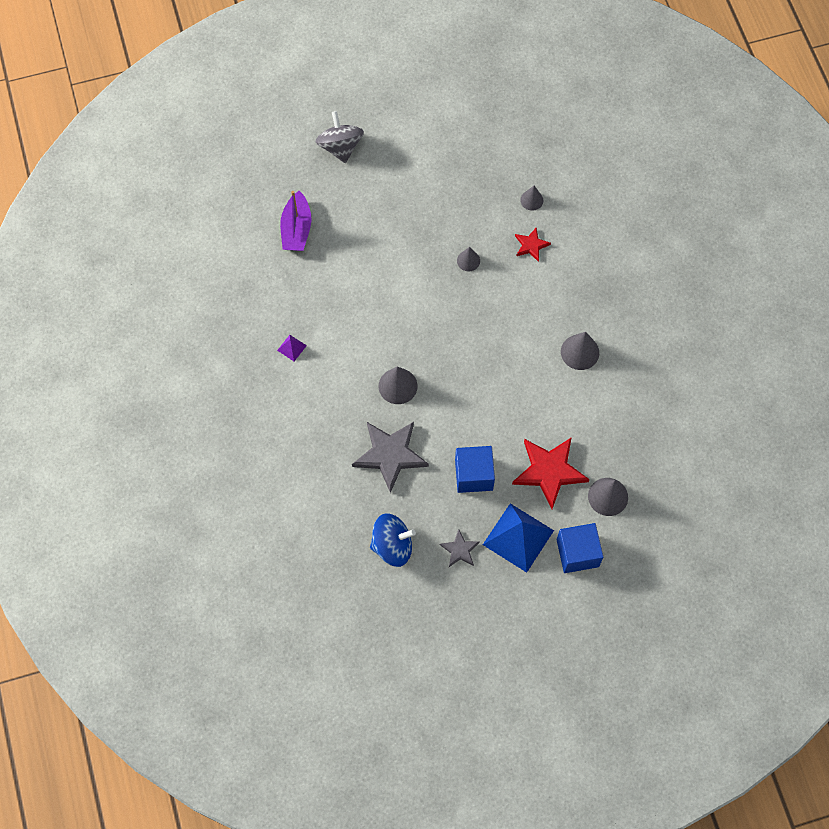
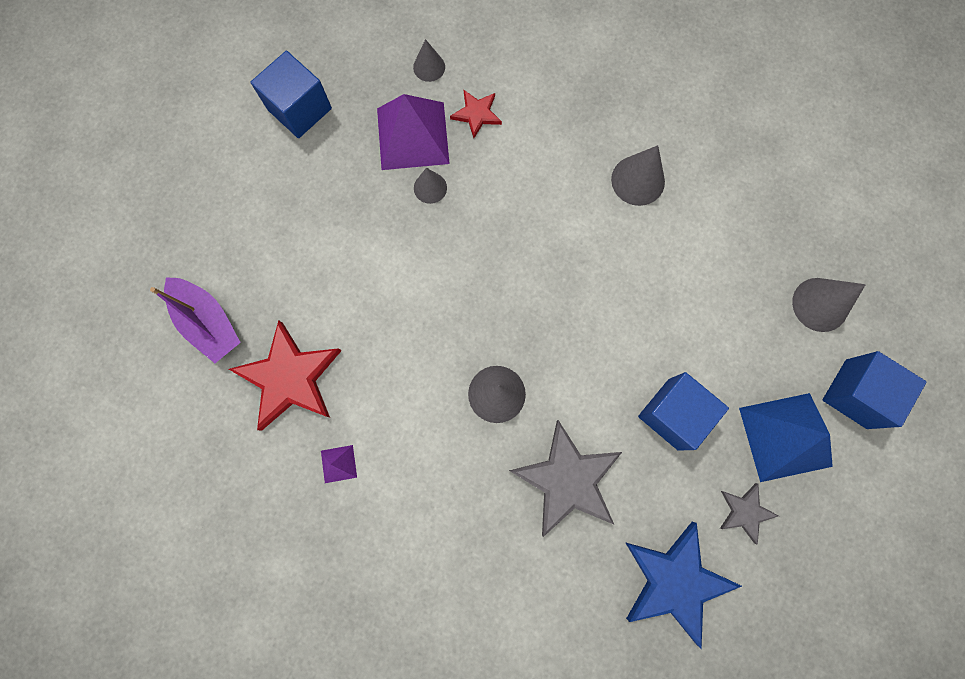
camera: 45 degrees left, 10 degrees up
grey spinning top [316,111,364,163] -> none
blue spinning top [370,513,416,567] -> blue star [625,522,742,649]
red star [512,437,590,509] -> red star moved to [229,320,342,431]
none -> blue cube [250,51,332,138]
none -> purple pyramid [377,94,450,170]

